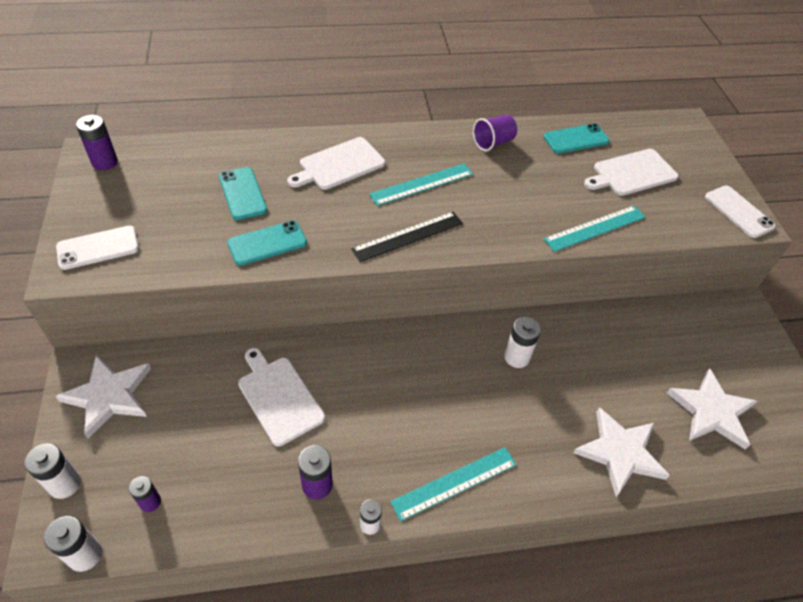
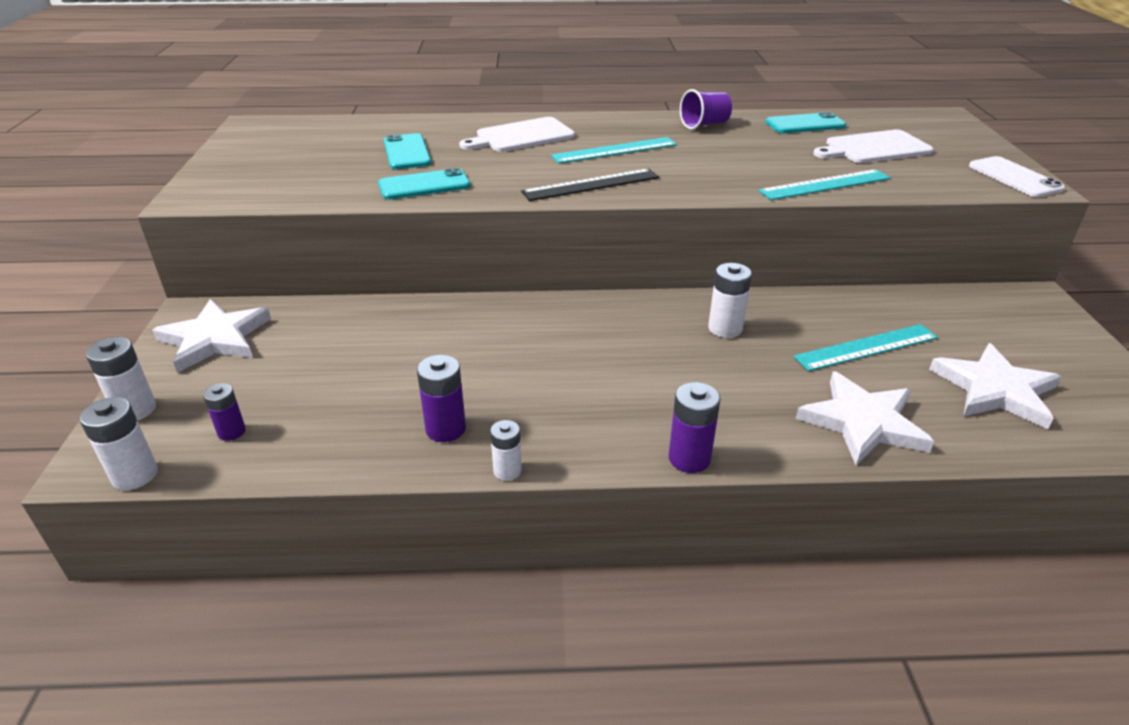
camera: 10 degrees right, 15 degrees down
white phone [56,226,139,270] -> none
purple battery [76,115,118,170] -> purple battery moved to [669,382,721,473]
white cutting board [238,348,325,446] -> none
turquoise ruler [390,447,516,521] -> turquoise ruler moved to [793,324,938,371]

